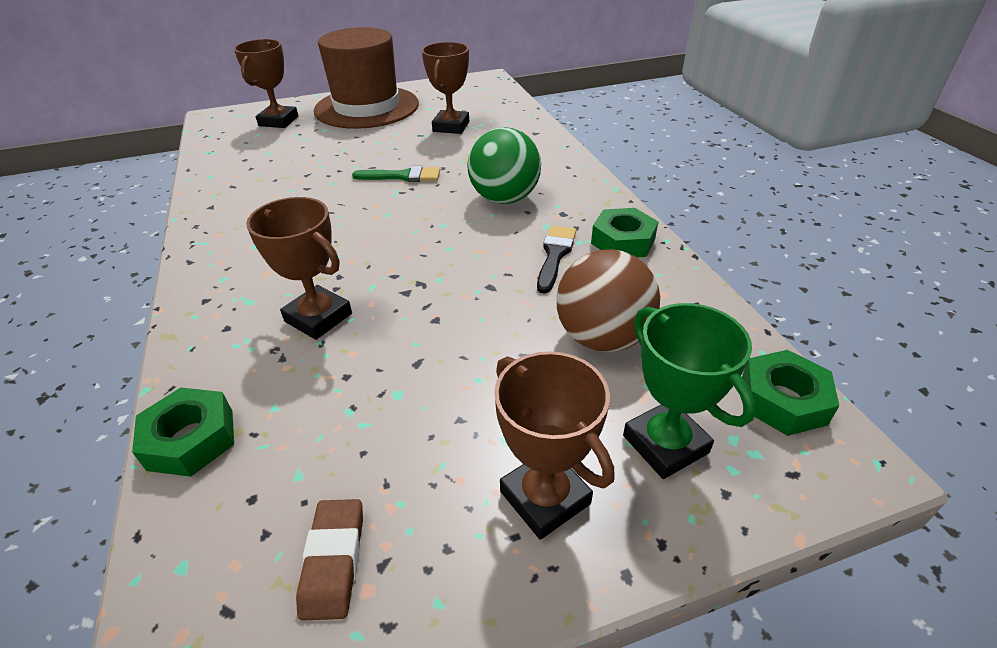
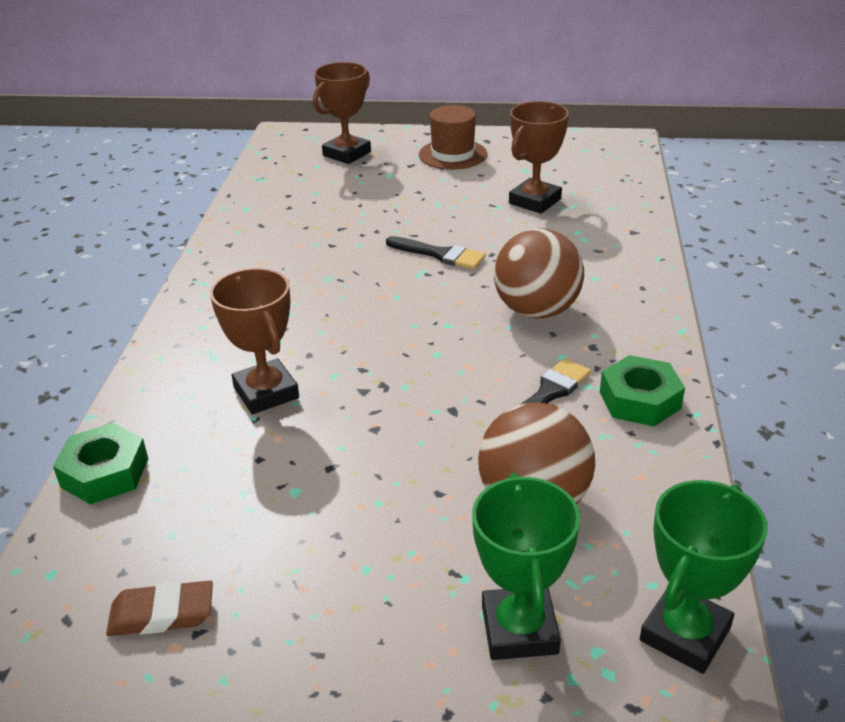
camera: 25 degrees right, 5 degrees down
brown eraser [296,499,363,620] -> brown eraser turned 60 degrees clockwise [106,580,213,636]
brown hat [314,27,419,129] -> brown hat [419,105,487,170], size x0.53
green brush [352,166,440,182] -> black brush [386,236,486,269]
green ball [467,127,541,204] -> brown ball [494,228,584,319]
brown trophy [494,351,614,540] -> none
green nut [742,350,839,436] -> green trophy [640,480,768,674]

